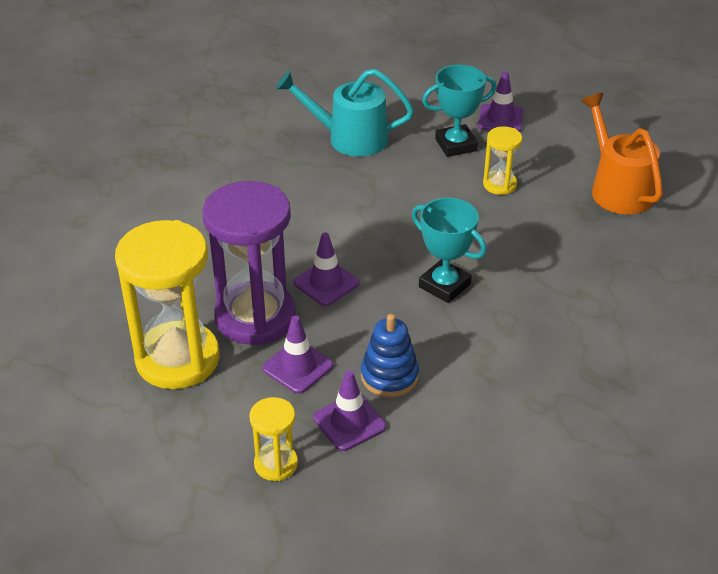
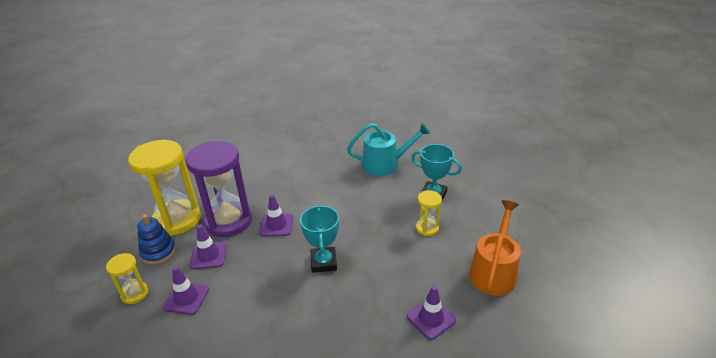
camera: 45 degrees right, 5 degrees down
turquoise watering can [276,69,414,157] -> turquoise watering can turned 120 degrees clockwise [347,123,431,176]
blue stacking toy [361,314,419,397] -> blue stacking toy moved to [137,214,176,265]
purple traffic cone [478,72,523,132] -> purple traffic cone moved to [407,286,456,340]

